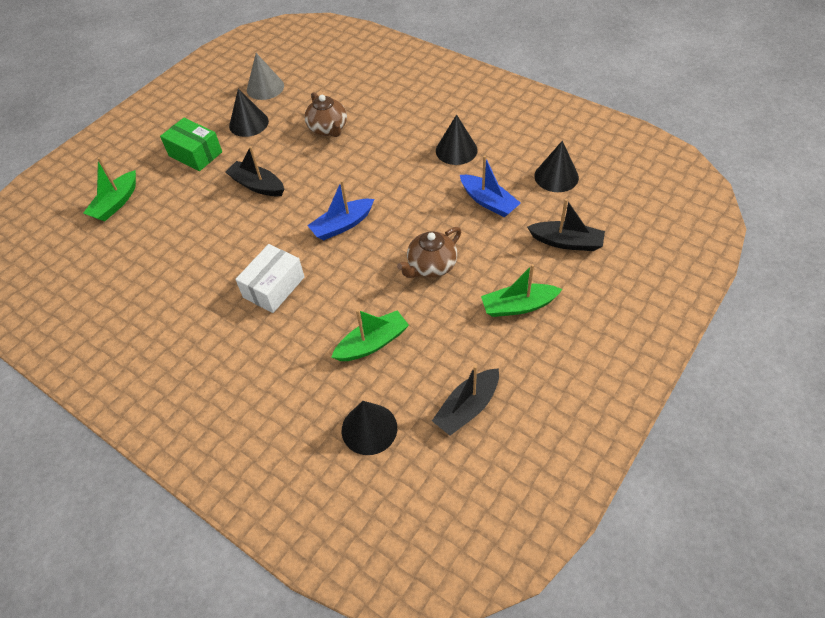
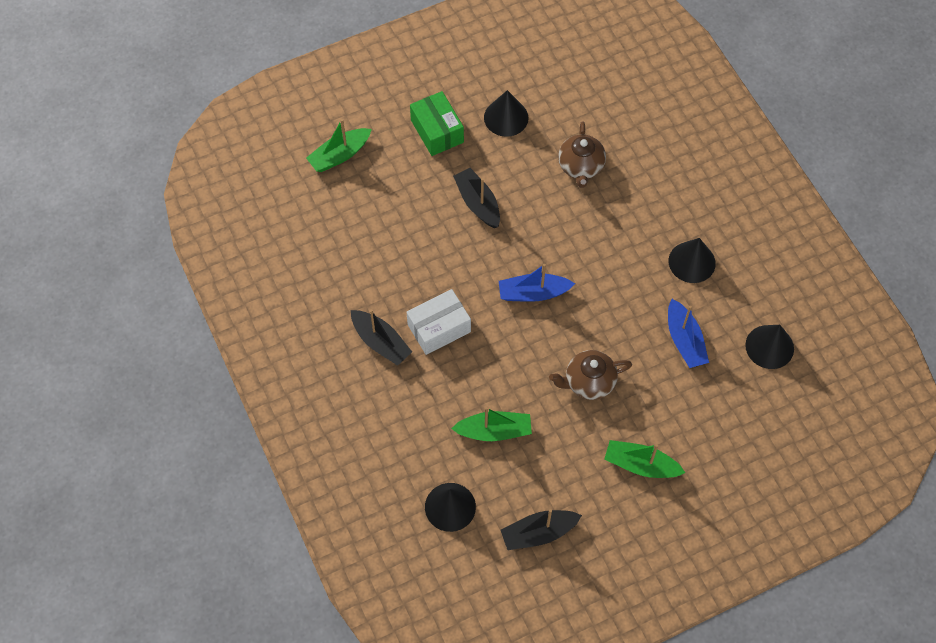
camera: 25 degrees right, 10 degrees up
grey cone [247,53,284,100] -> none
black boat [527,199,605,251] -> black boat moved to [351,310,412,366]

